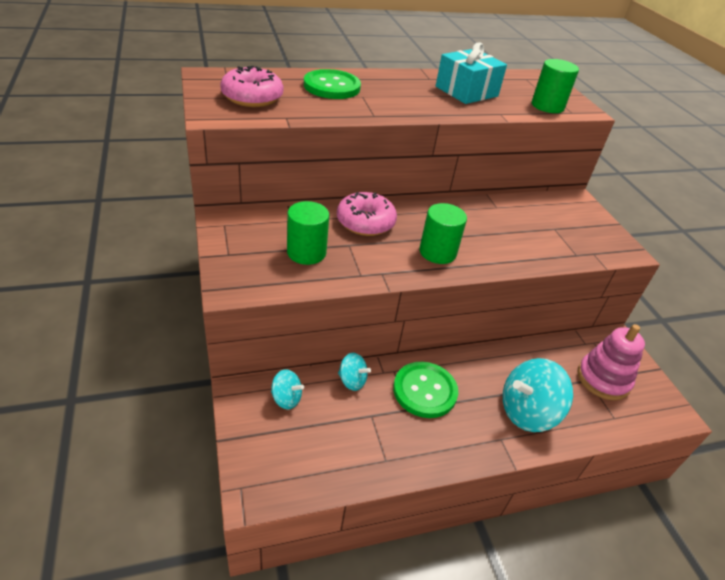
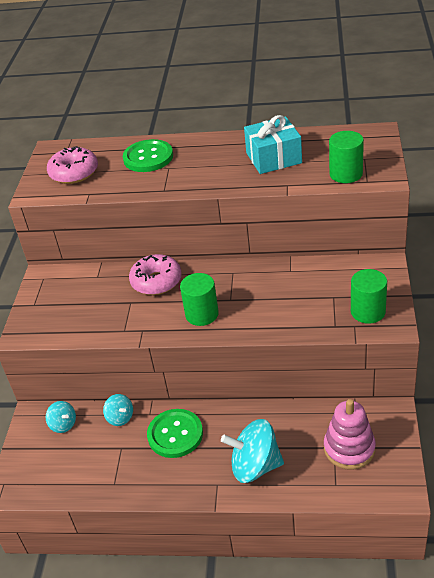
camera: 30 degrees right, 0 degrees up
green cylinder [287,201,329,265] -> green cylinder moved to [351,269,387,324]

